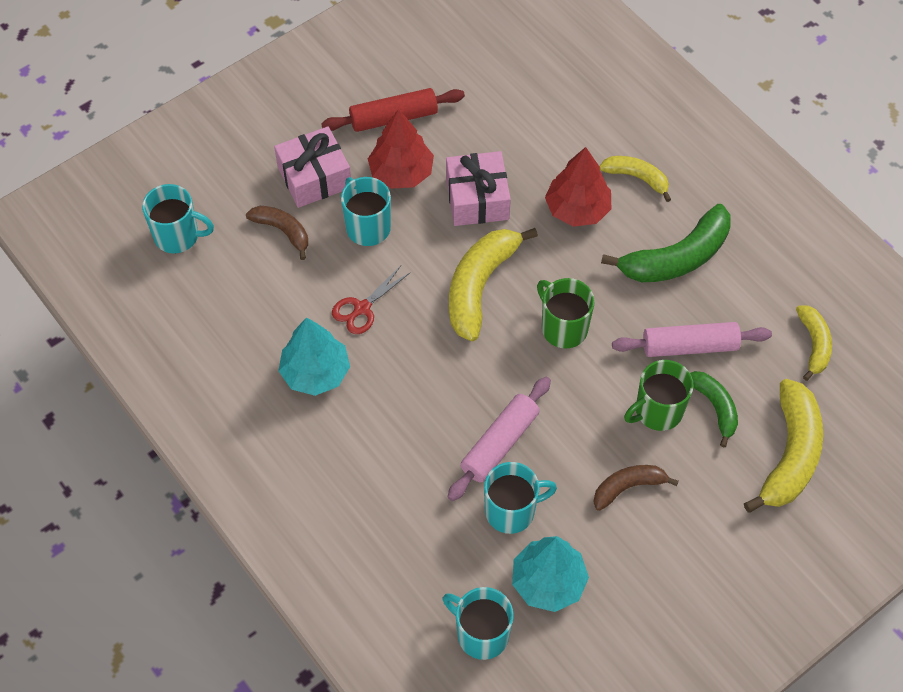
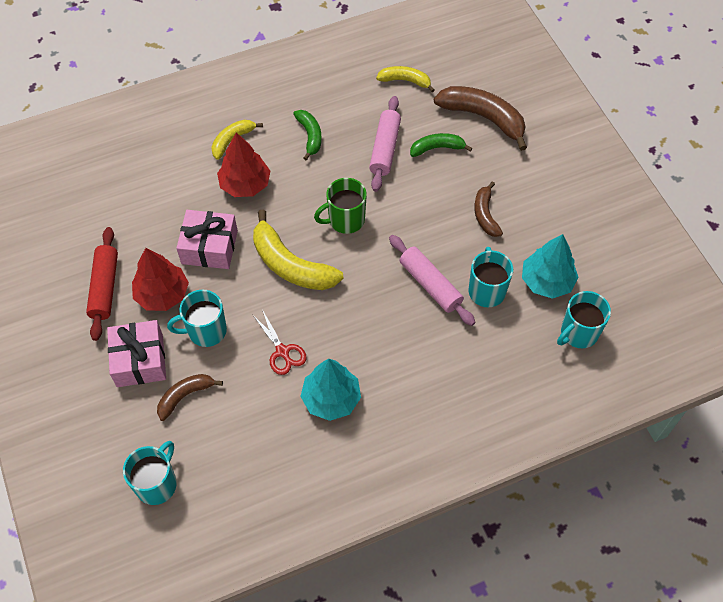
camera: 75 degrees left, 0 degrees up
green banana [601,204,731,282] -> green banana [293,110,322,160], size x0.57
green mug [624,360,694,431] -> none
yellow banana [744,379,823,513] -> brown banana [434,86,527,151]

